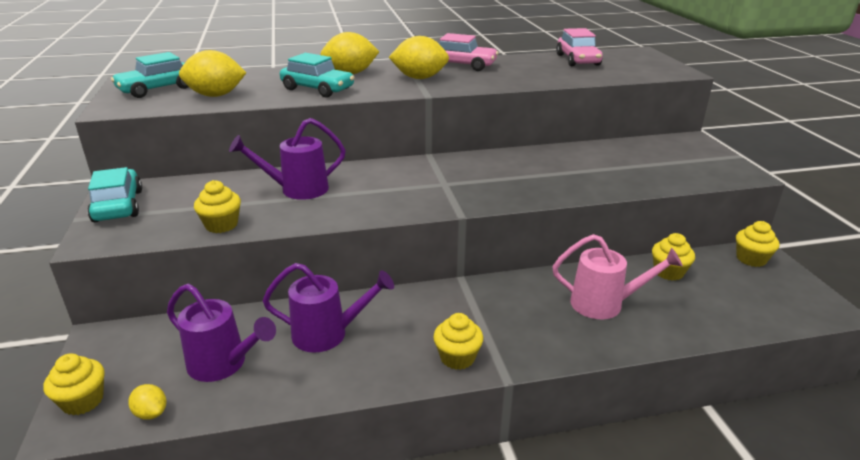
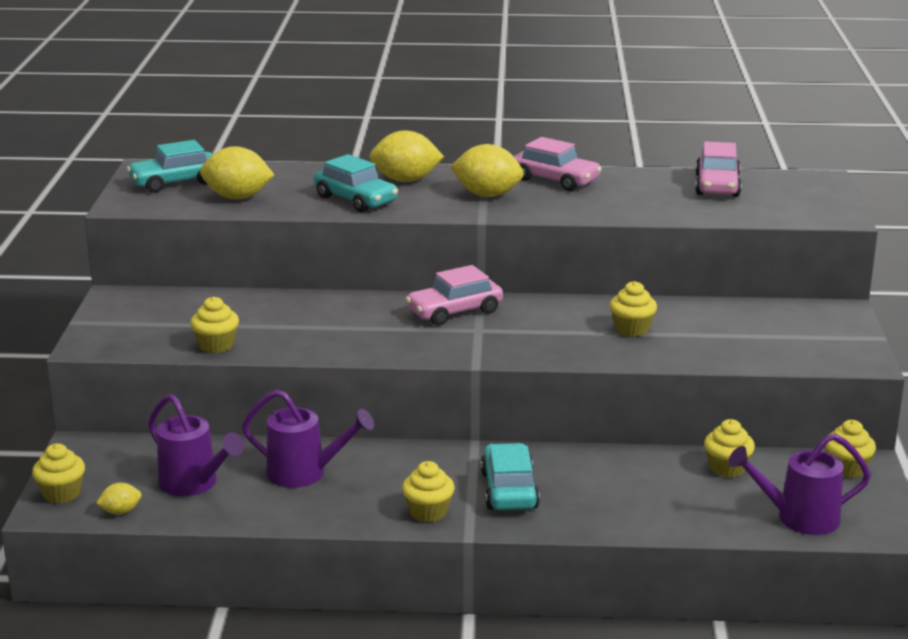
camera: 15 degrees right, 5 degrees down
turquoise car [87,167,142,222] -> turquoise car moved to [481,443,540,510]
yellow lemon [128,384,166,420] -> yellow lemon turned 75 degrees counterclockwise [96,483,142,515]
purple watering can [229,118,346,200] -> purple watering can moved to [728,434,871,535]
pink watering can [552,234,683,319] -> none
none -> pink car [406,265,503,326]
none -> yellow cupcake [610,281,657,337]

